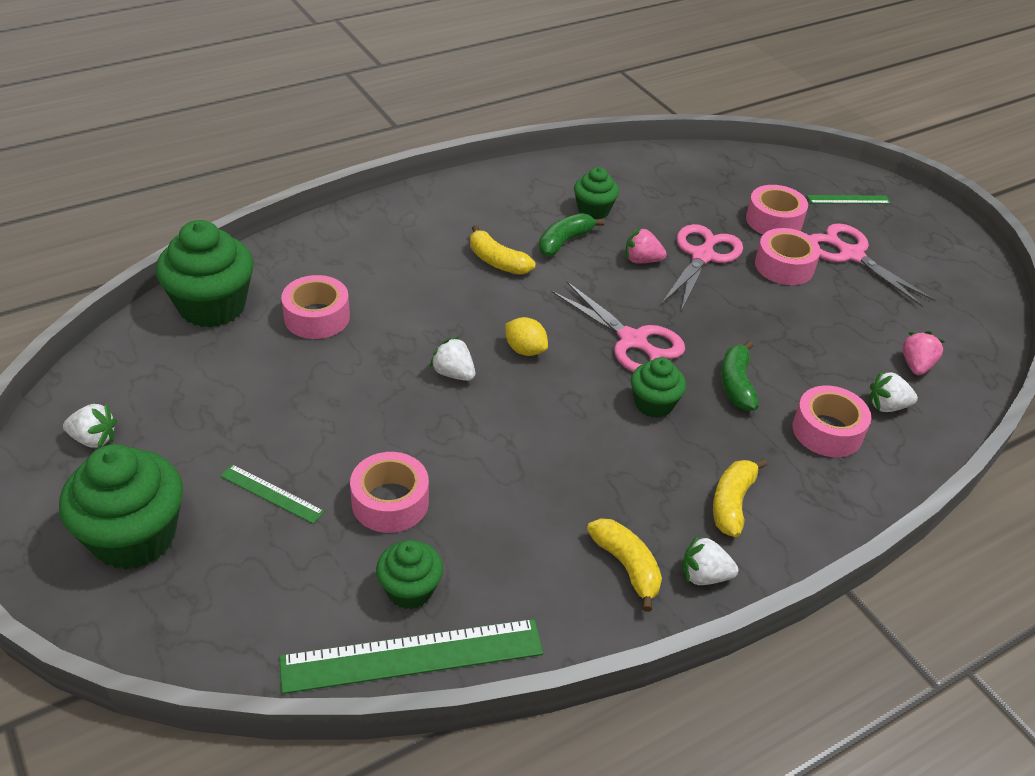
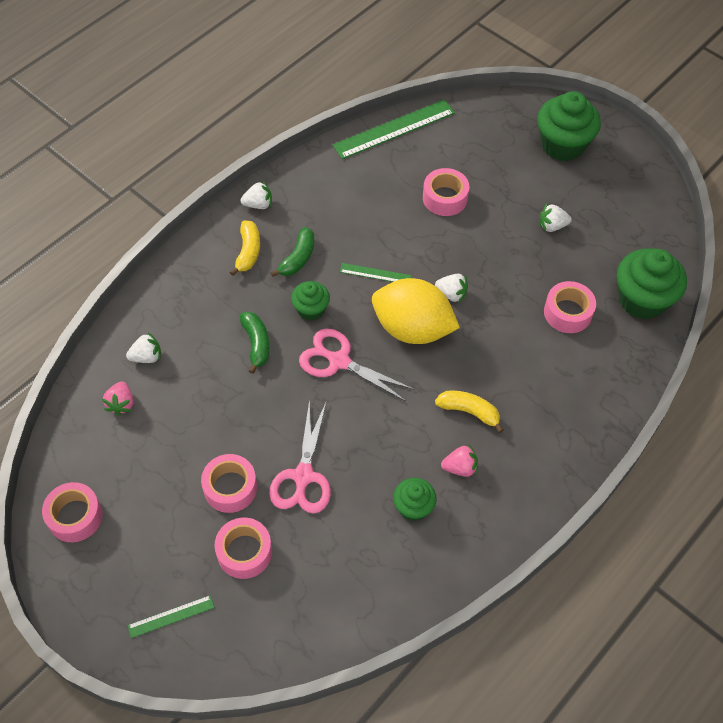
camera: 165 degrees right, 15 degrees up
white strawberry [63,403,117,448] -> white strawberry moved to [540,204,572,232]
green ruler [220,464,325,524] -> green ruler moved to [340,263,412,282]
green cupcake [376,540,443,609] -> none
yellow lemon [505,317,548,356] -> yellow lemon [372,278,460,344], size x2.33
green banana [539,213,605,256] -> green banana moved to [270,227,314,277]
yellow banana [587,518,662,612] -> none
pink strawberry [625,227,667,263] -> pink strawberry moved to [441,444,478,477]
pink tape [793,386,871,457] -> pink tape moved to [42,482,102,542]
pink scissors [809,223,935,307] -> none

